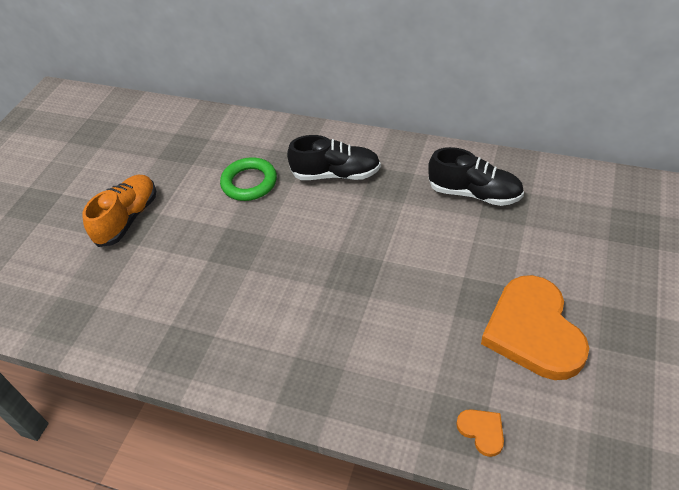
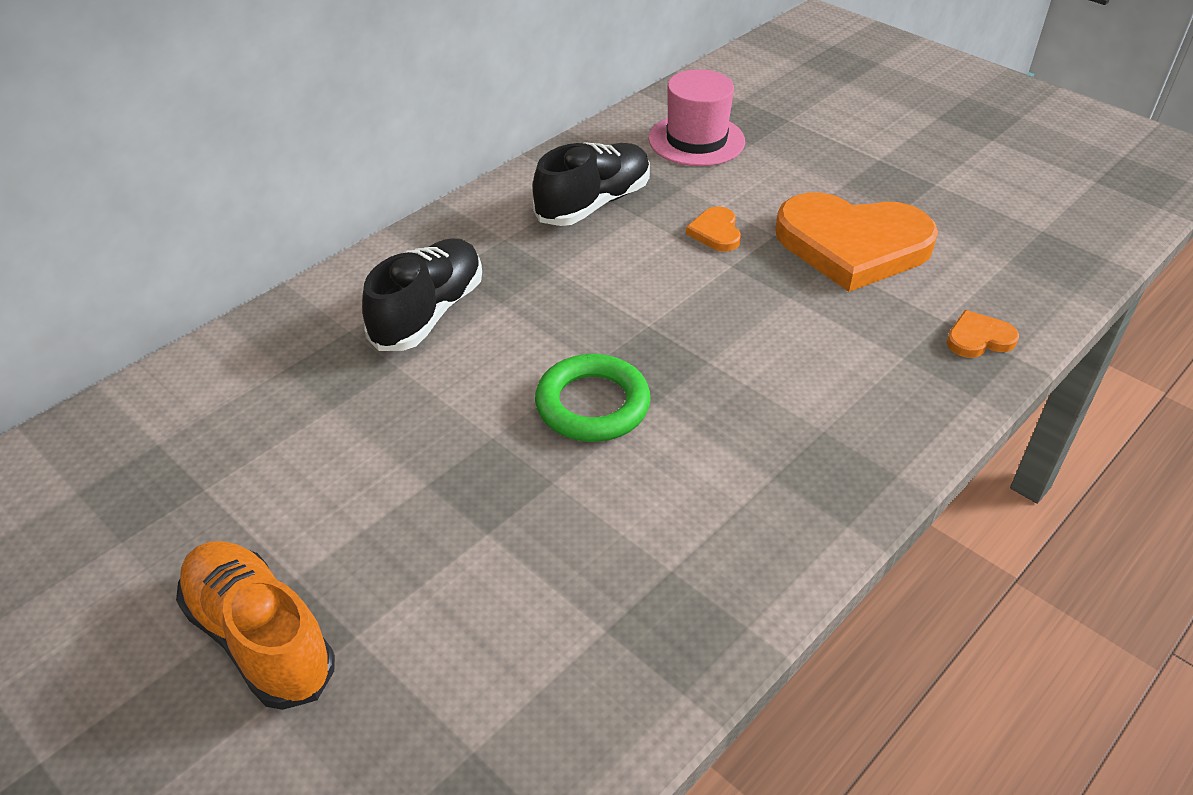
camera: 70 degrees left, 5 degrees down
green ring [220,157,277,201] -> green ring moved to [535,354,651,442]
none -> pink hat [648,69,745,166]
none -> orange heart [686,206,741,252]

